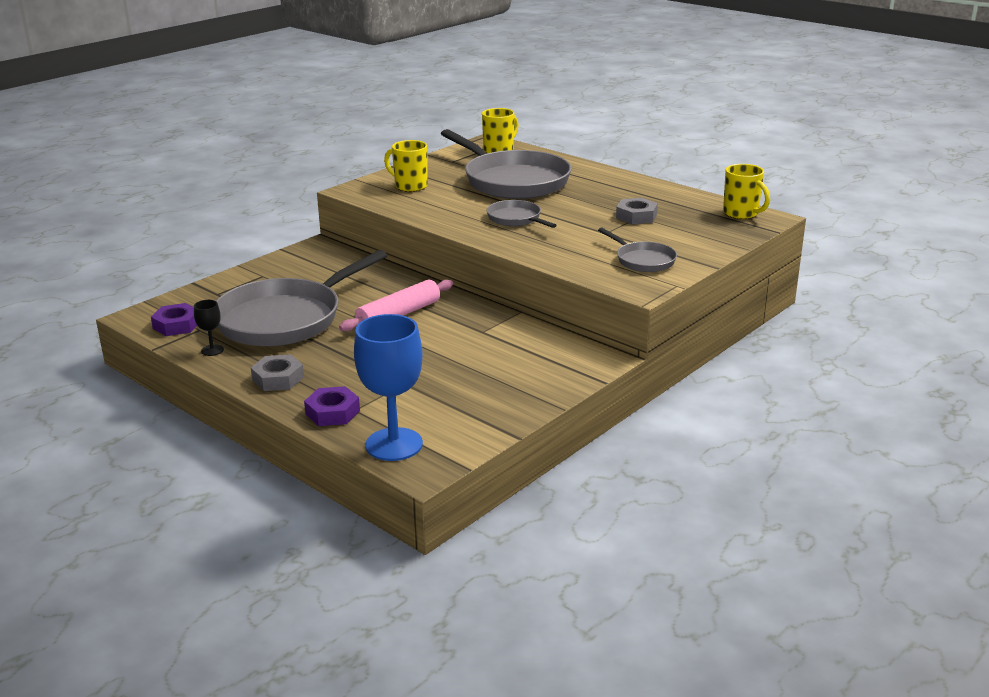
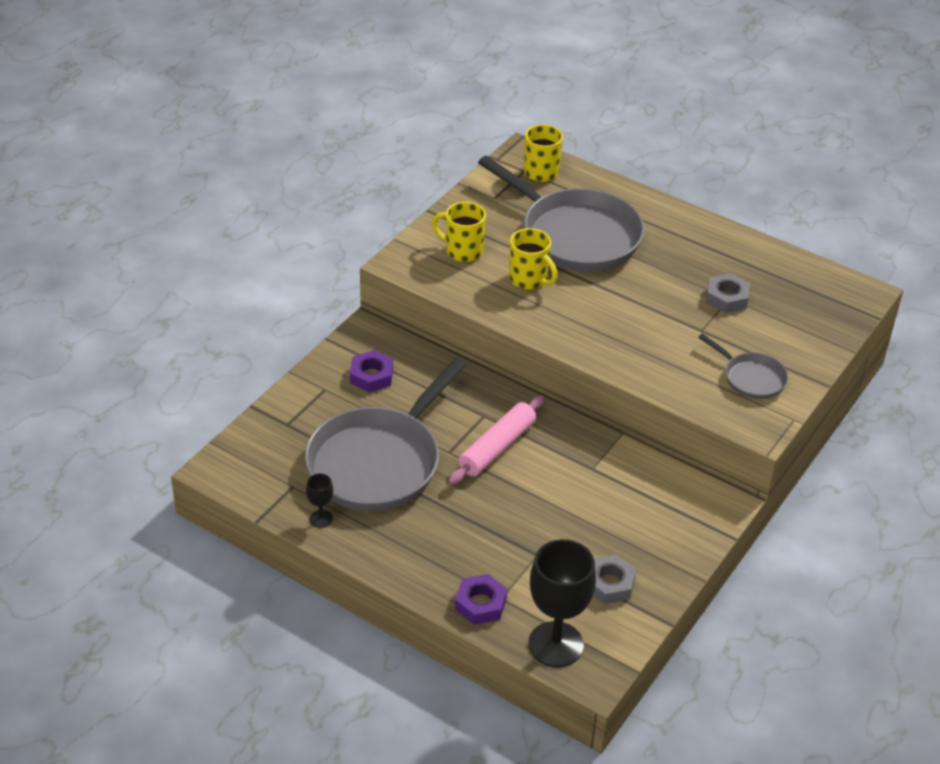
camera: 10 degrees left, 15 degrees up
purple nut [151,303,197,336] -> purple nut moved to [350,350,393,392]
grey nut [251,354,304,391] -> grey nut moved to [593,555,637,604]
blue goblet [354,314,423,461] -> black goblet [528,539,596,667]
grey pan [487,200,557,228] -> none
yellow mug [723,164,770,219] -> yellow mug moved to [510,228,558,290]

